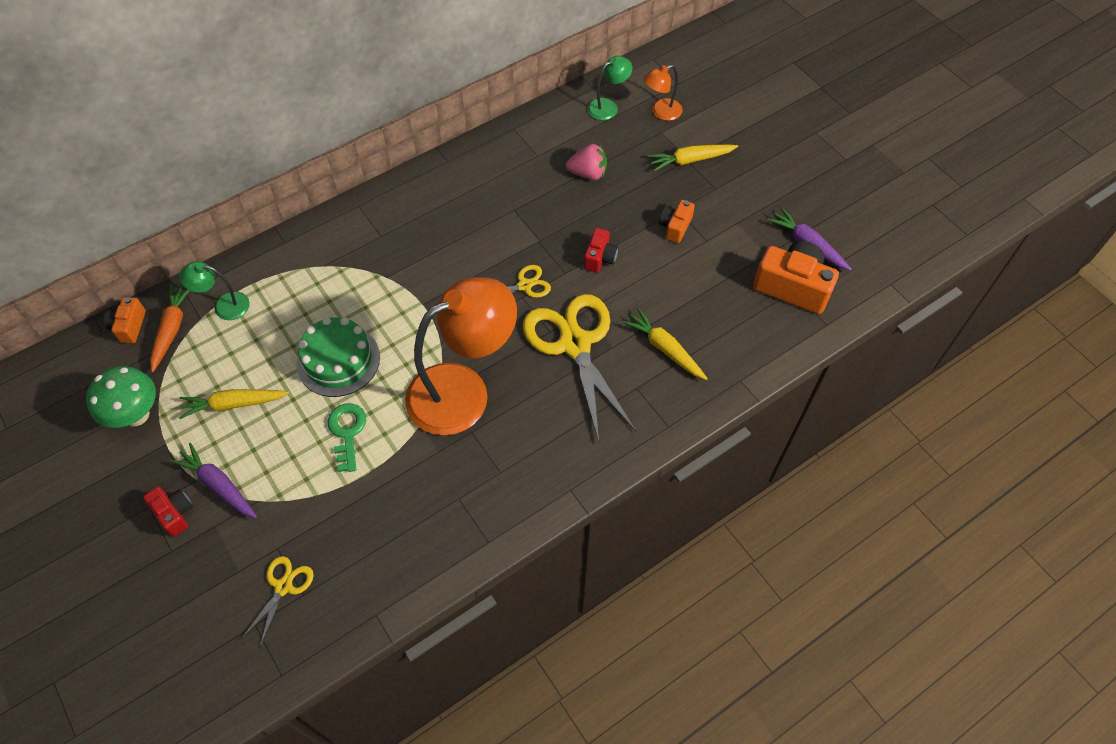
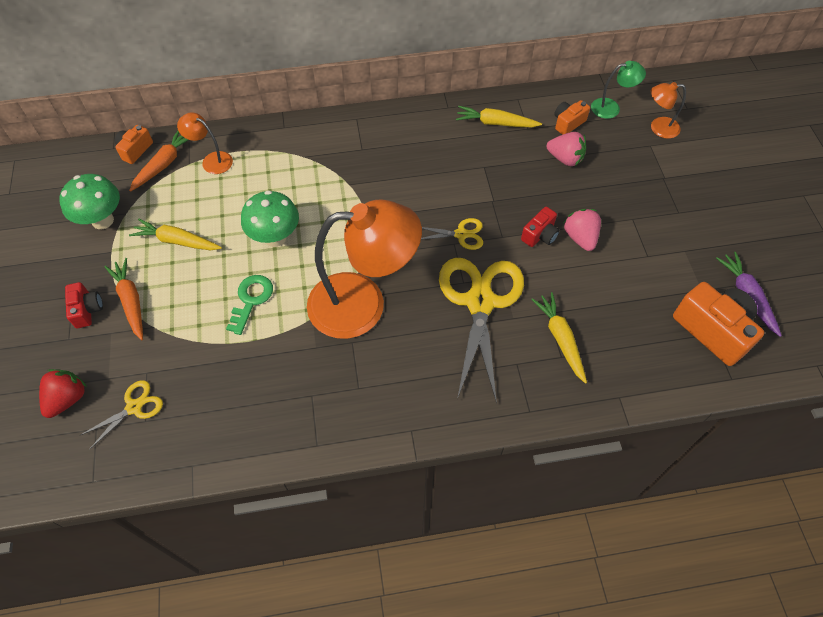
camera: 25 degrees right, 0 degrees up
purple carrot [171,443,257,518] -> orange carrot [104,258,143,340]
green lamp [179,261,250,320] -> orange lamp [177,112,233,174]
green cake [296,317,380,397] -> green mushroom [241,190,299,247]
yellow carrot [648,144,738,171] -> yellow carrot moved to [456,106,542,127]
orange camera [659,200,695,243] -> orange camera moved to [554,100,590,135]
none -> red strawberry [39,369,87,418]
none -> pink strawberry [564,209,601,251]

